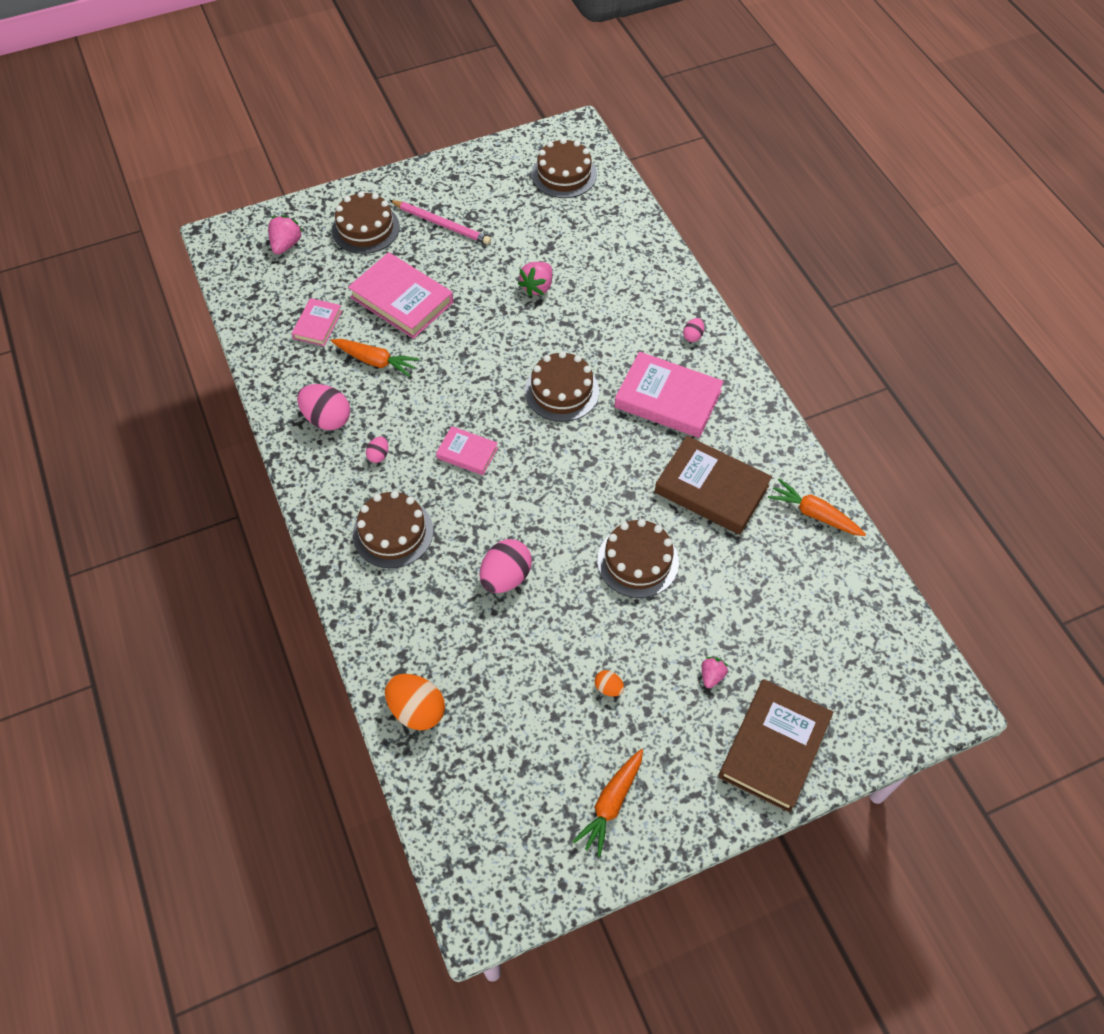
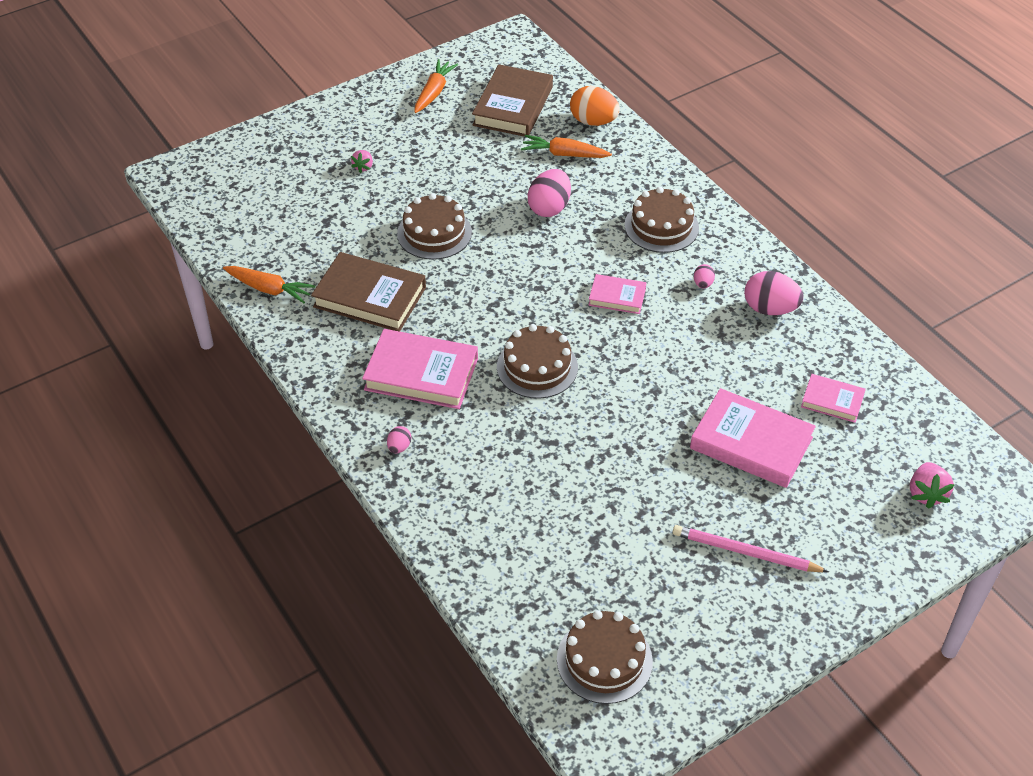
camera: 170 degrees right, 10 degrees down
pink book [292,298,342,346] -> pink book turned 75 degrees counterclockwise [801,374,866,423]
orange carrot [331,339,420,377] -> orange carrot moved to [521,135,612,158]
brown cake [332,191,400,254] -> none
pink strawberry [518,262,552,296] -> none
orange egg [595,670,624,696] -> none
brown book [719,679,833,813] -> brown book moved to [472,64,553,137]

